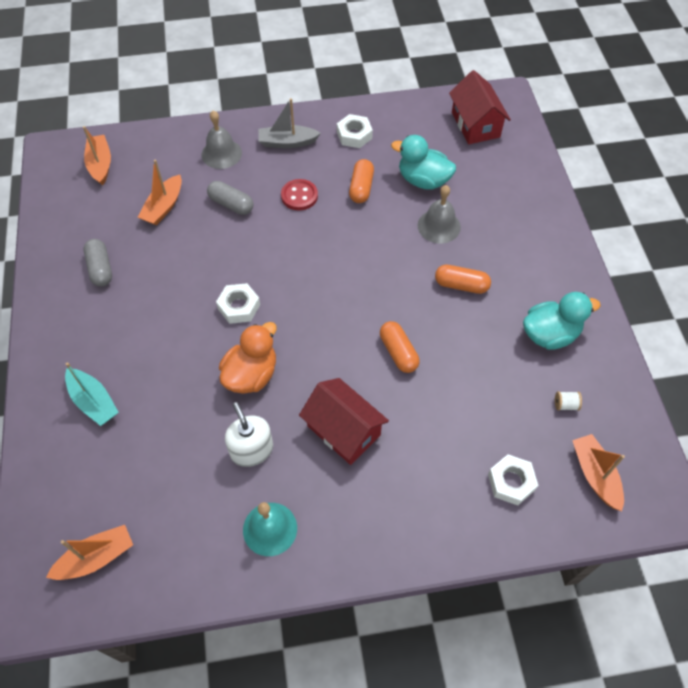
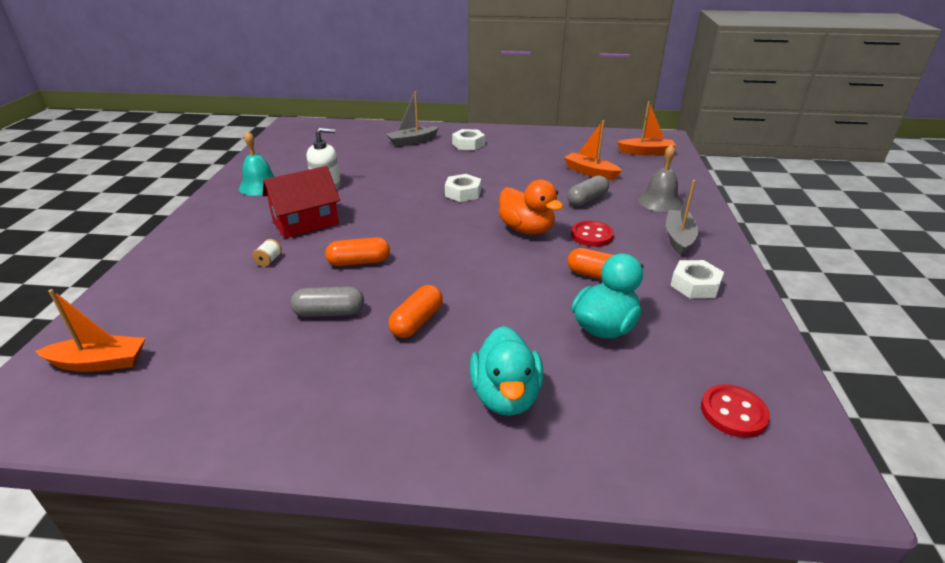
camera: 105 degrees right, 25 degrees down
orange boat [46,525,133,580] -> none
turquoise boat [65,362,119,426] -> grey boat [386,91,439,147]
grey capsule [84,239,112,287] -> grey capsule moved to [290,286,364,317]
orange duck [219,322,277,394] -> orange duck moved to [499,180,563,235]
grey bell [418,185,461,243] -> none
red house [449,70,511,144] -> red button [701,384,770,438]
white nut [488,454,539,506] -> white nut moved to [452,129,485,150]
turquoise duck [523,292,601,350] -> turquoise duck moved to [470,326,544,416]
white spool [555,391,582,411] -> white spool moved to [252,239,282,267]

